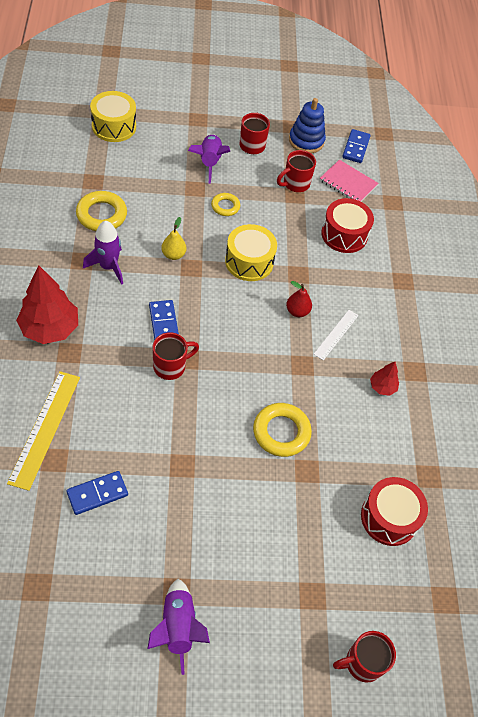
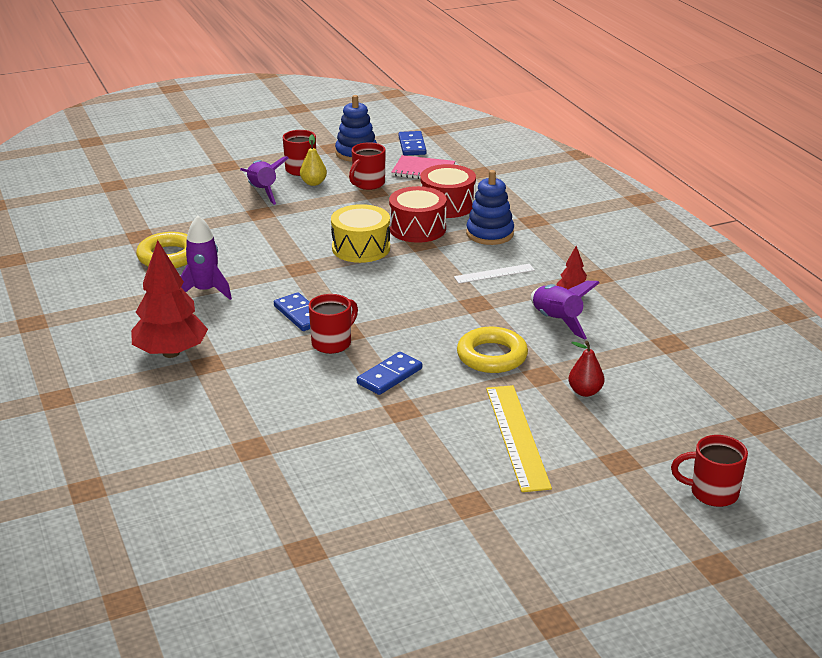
camera: 15 degrees left, 25 degrees down
yellow ruler [7,371,80,491] -> yellow ruler moved to [486,385,552,492]
blue domino [66,471,128,515] -> blue domino moved to [357,352,422,395]
yellow drum [90,91,136,142] -> none
purple rocket [148,579,210,675] -> purple rocket moved to [531,281,600,339]
yellow pear [161,217,186,260] -> yellow pear moved to [300,135,327,186]
yellow ring [211,193,240,216] -> none
red pear [286,281,312,317] -> red pear moved to [569,341,604,397]
white ruler [314,310,359,361] -> white ruler turned 60 degrees clockwise [454,264,535,284]
red mug [333,631,396,683] -> red mug turned 45 degrees clockwise [671,435,748,507]
red drum [361,477,428,546] -> red drum moved to [389,186,447,243]
none -> blue stacking toy [466,170,514,245]

